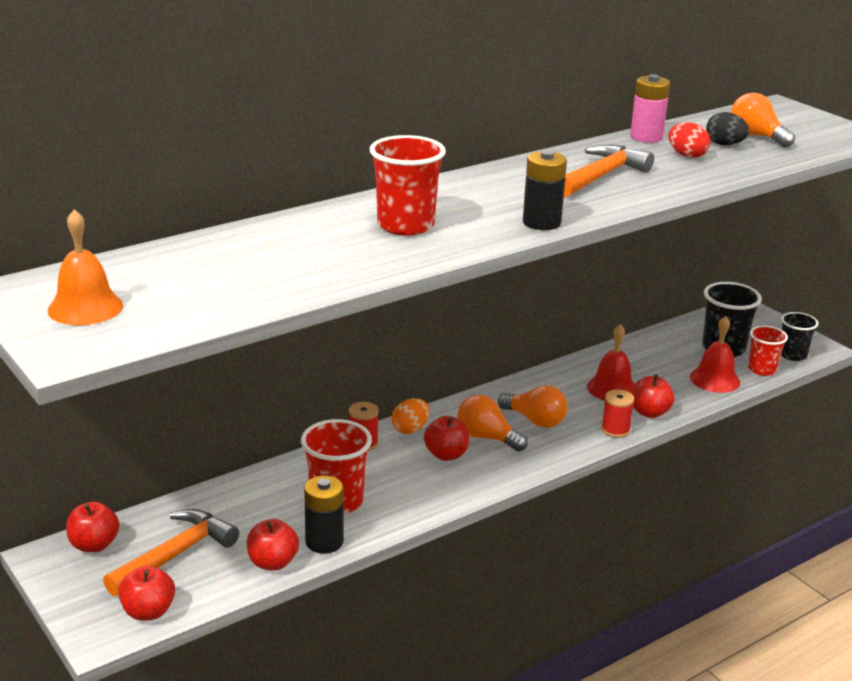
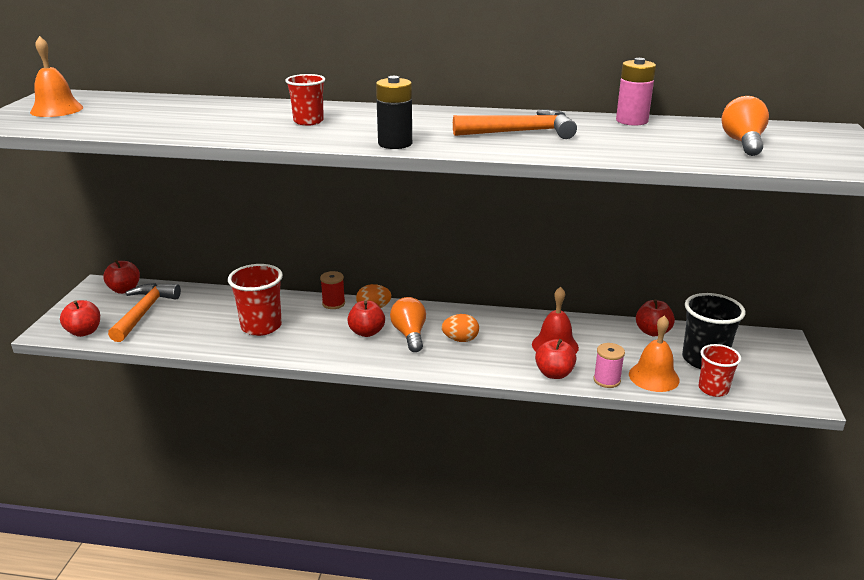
camera: 45 degrees right, 0 degrees up
orange hammer [103,509,239,596] -> orange hammer turned 75 degrees counterclockwise [108,283,181,342]
red apple [247,519,299,570] -> red apple moved to [636,299,675,336]
black battery [304,476,344,554] -> none
red cup [370,135,446,235] -> red cup [285,74,325,126], size x0.64
orange light bulb [498,385,567,428] -> orange egg [442,314,479,342]
red spool [601,390,634,438] -> none
red egg [668,122,711,158] -> none
red bell [690,316,740,393] -> orange bell [629,315,680,392]
black egg [706,112,749,145] -> none
black cup [781,312,819,361] -> none
none -> pink spool [593,343,625,388]

